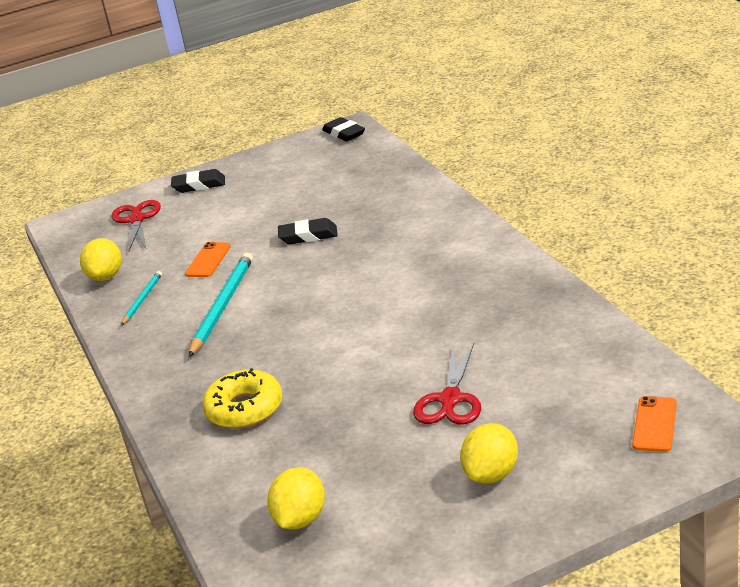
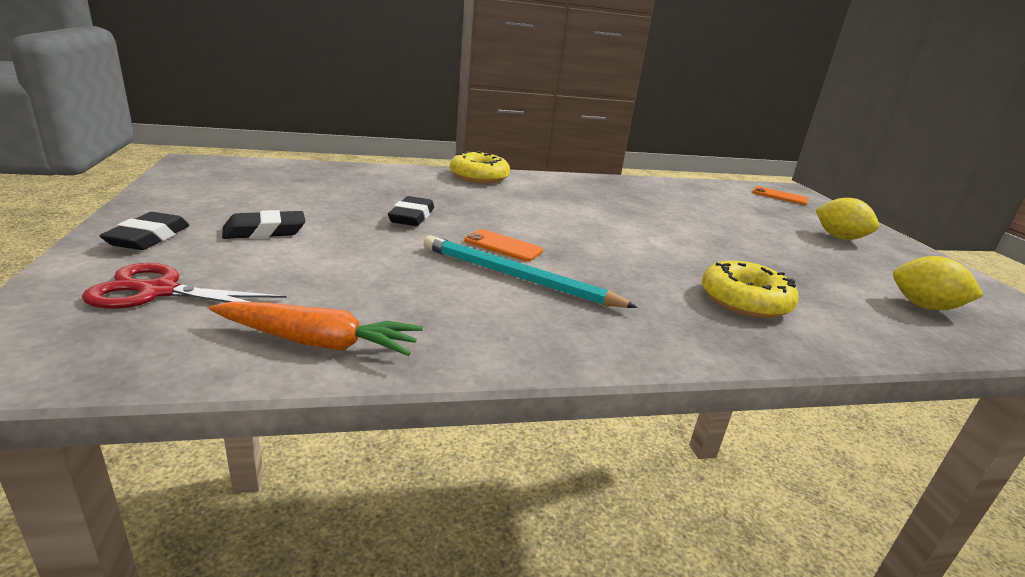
camera: 85 degrees left, 5 degrees down
yellow lemon [80,238,122,281] -> orange carrot [209,301,423,356]
turquoise pencil [121,271,162,326] -> none
orange phone [185,242,231,277] -> orange phone moved to [464,229,543,261]
black eraser [322,117,365,142] -> black eraser moved to [222,210,305,239]
red scissors [413,343,481,425] -> none
none -> yellow donut [450,151,510,183]

